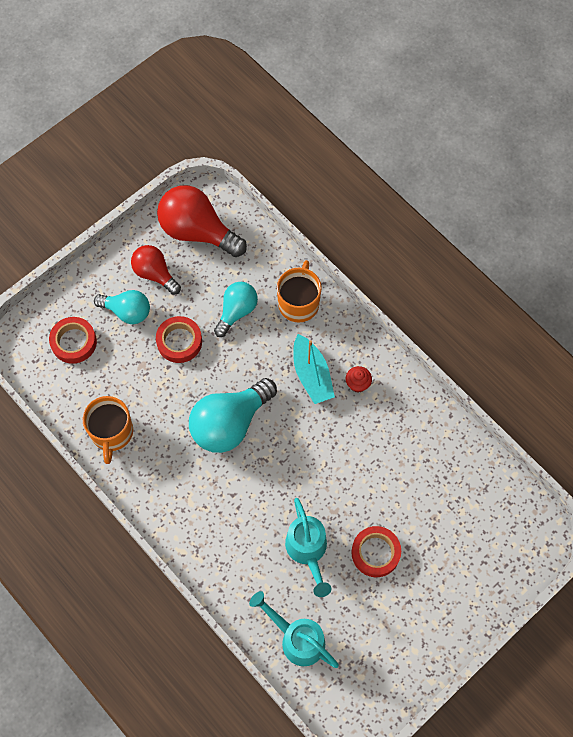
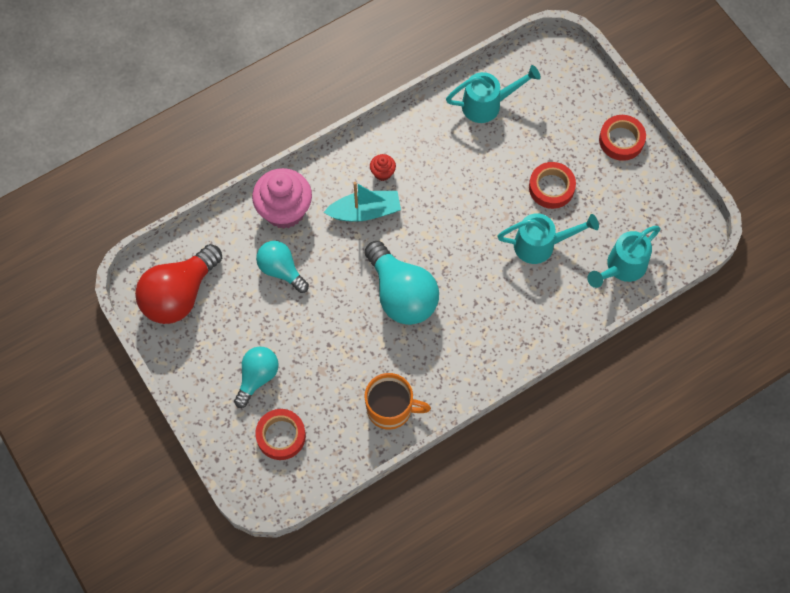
camera: 80 degrees left, 0 degrees up
red light bulb [131,245,181,295] -> none
red tape [156,316,202,363] -> red tape moved to [599,115,646,161]
orange mug [277,260,322,322] -> pink cupcake [252,168,312,229]
none -> turquoise watering can [446,65,541,123]

